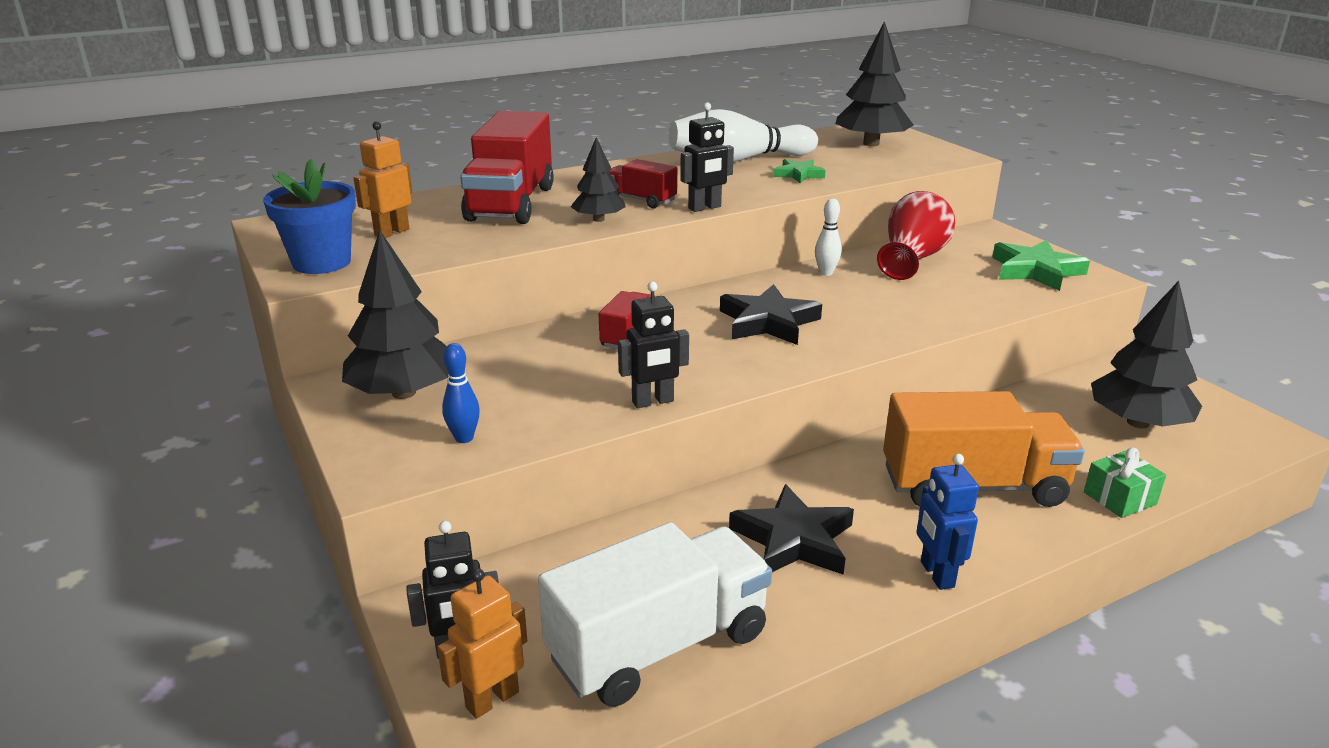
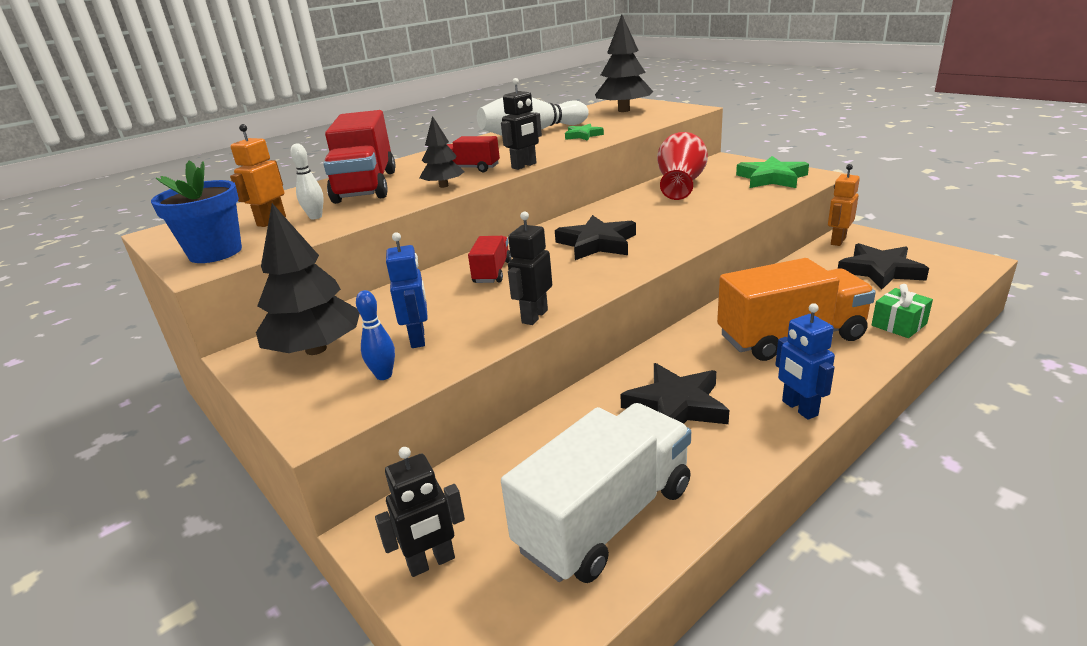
camera: 10 degrees left, 0 degrees up
orange robot [437,568,527,719] -> orange robot moved to [828,164,860,246]
black robot [618,282,689,408] -> black robot turned 150 degrees clockwise [508,212,552,325]
white bowling pin [815,199,842,276] -> white bowling pin moved to [290,143,324,219]
black tree [1091,281,1202,428] -> black star [838,243,929,290]
none -> blue robot [386,232,428,348]

